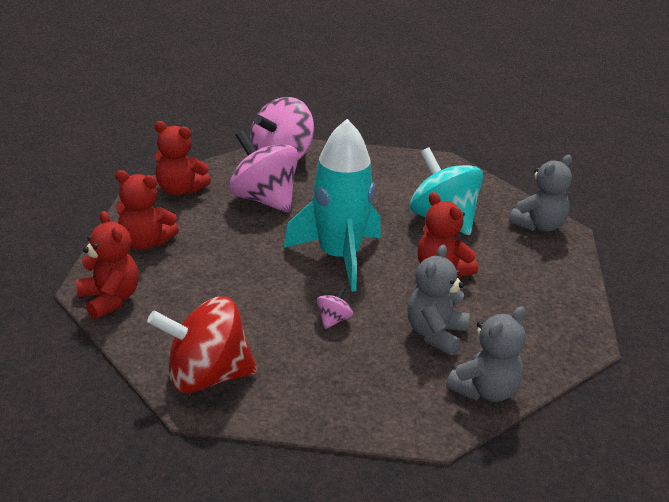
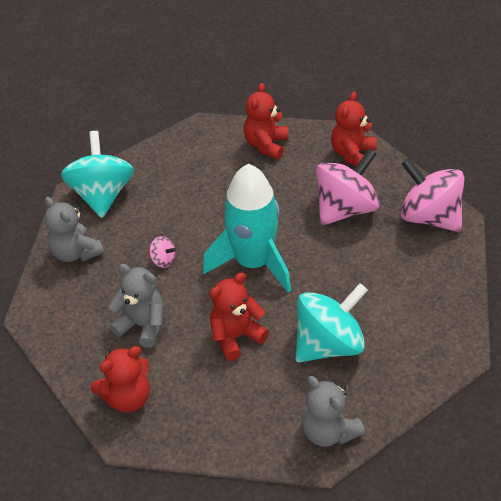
camera: 95 degrees right, 15 degrees up
red teddy bear [76,211,139,319] -> red teddy bear moved to [90,346,150,413]
red spinning top [147,296,257,393] -> turquoise spinning top [61,131,134,218]
grey teddy bear [446,306,526,402] -> grey teddy bear moved to [45,197,104,262]

